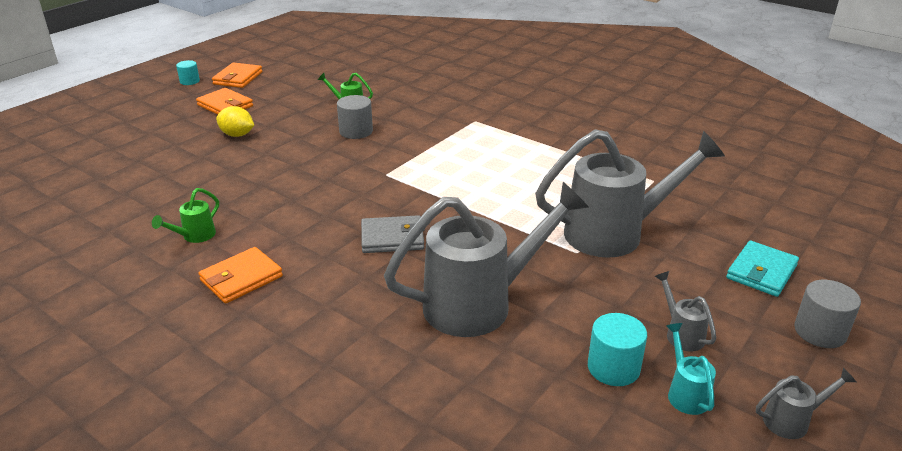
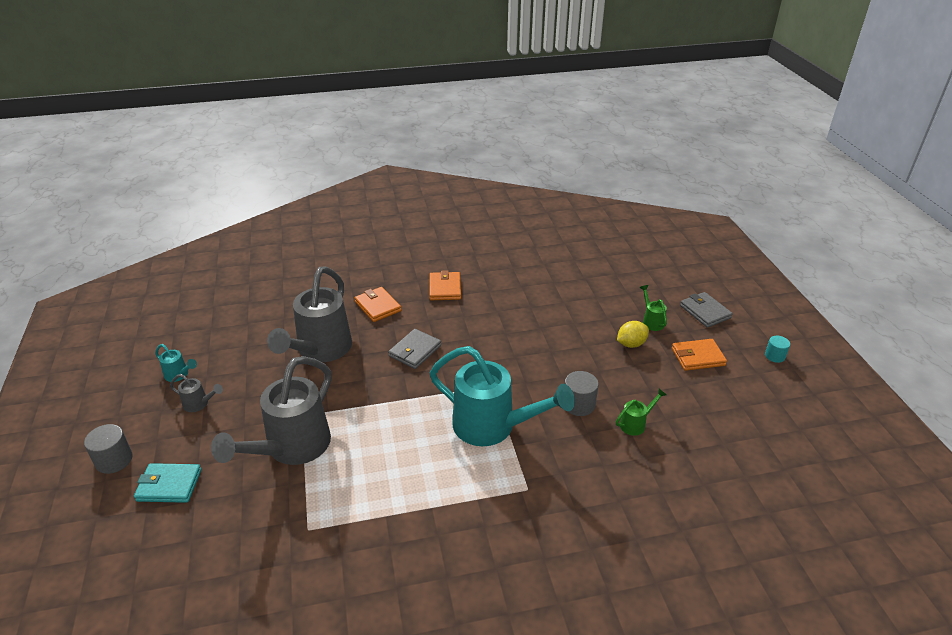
camera: 130 degrees right, 5 degrees up
green watering can [152,188,219,243] -> green watering can moved to [640,285,667,331]
orange wallet [212,62,263,88] -> orange wallet moved to [355,287,401,322]
turquoise cylinder [588,313,647,386] -> none
turquoise wallet [726,241,799,297] -> turquoise wallet turned 75 degrees counterclockwise [134,463,201,503]
grey watering can [756,368,856,439] -> none
none -> turquoise watering can [429,346,575,446]
none -> grey wallet [680,292,733,328]

